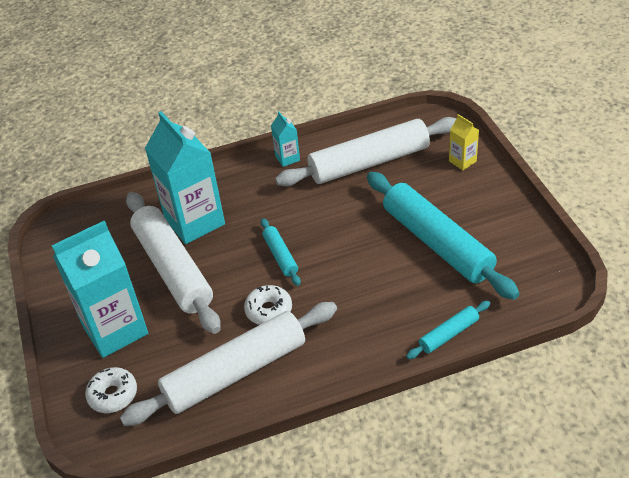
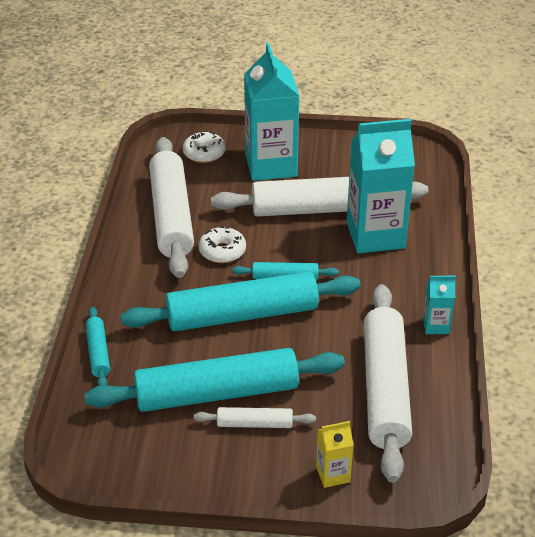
camera: 110 degrees right, 5 degrees down
none -> turquoise rolling pin [120,272,361,331]
none -> white rolling pin [194,407,316,428]

